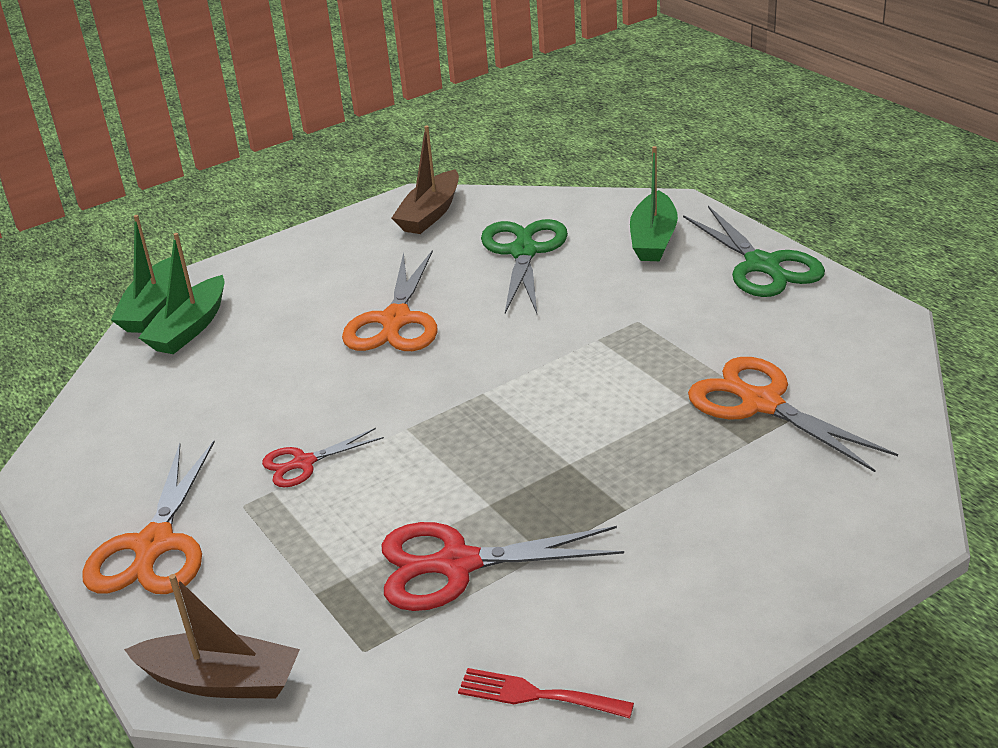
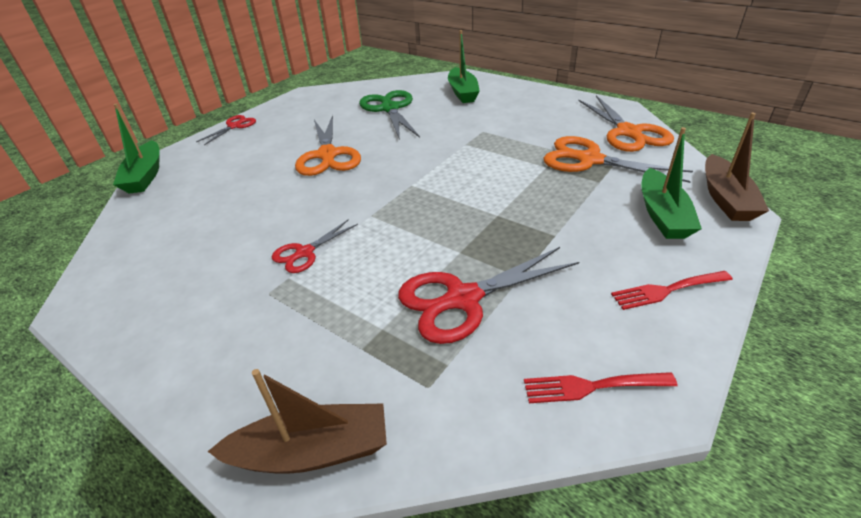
camera: 20 degrees left, 5 degrees up
orange scissors [82,441,215,594] -> orange scissors moved to [578,95,674,152]
green boat [138,233,225,354] -> green boat moved to [641,127,702,239]
brown boat [392,126,459,234] -> brown boat moved to [705,113,769,221]
green scissors [683,206,825,297] -> none
none -> red scissors [196,115,256,145]
none -> red fork [611,271,733,310]

